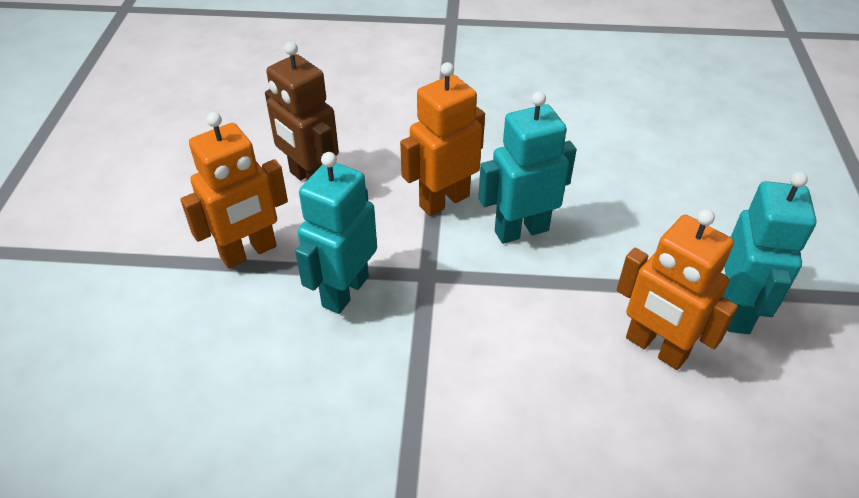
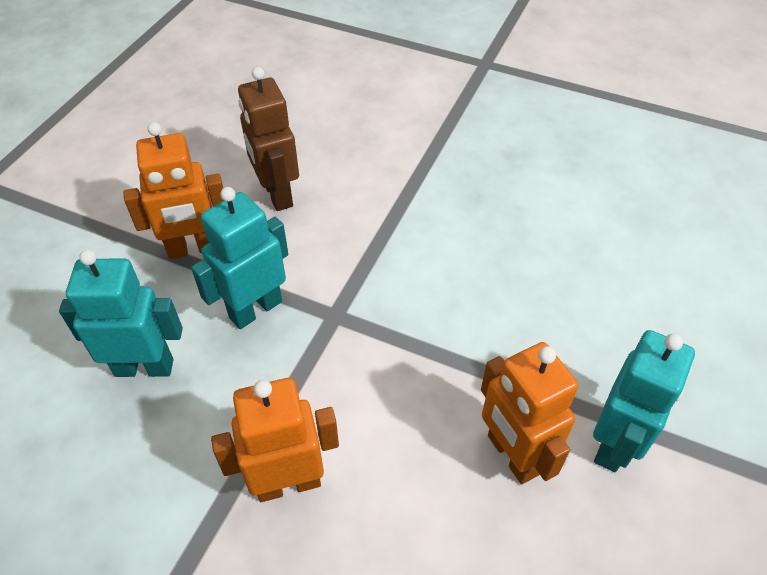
camera: 20 degrees right, 5 degrees up
orange robot [400,62,485,216] -> orange robot moved to [211,378,339,502]
turquoise robot [478,92,577,244] -> turquoise robot moved to [59,250,183,377]

